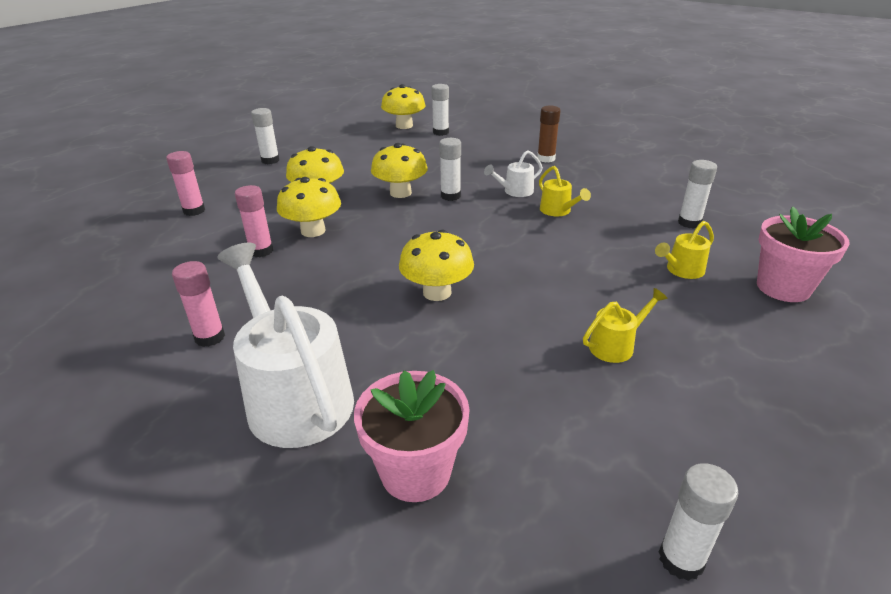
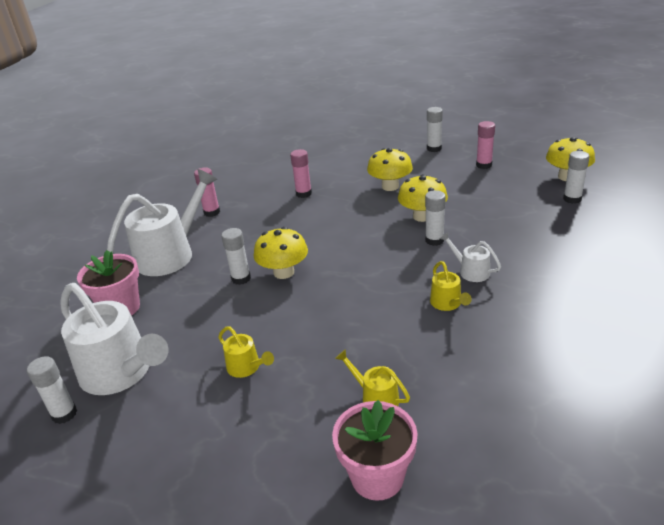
camera: 75 degrees right, 0 degrees up
pink glue stick [166,151,205,216] -> pink glue stick moved to [476,121,495,169]
yellow mushroom [277,177,341,237] -> none
brown glue stick [537,106,561,163] -> none
yellow watering can [539,166,591,216] -> yellow watering can turned 60 degrees counterclockwise [430,261,472,311]
white glue stick [678,160,717,229] -> white glue stick moved to [221,228,251,285]
none -> white watering can [60,283,168,395]

